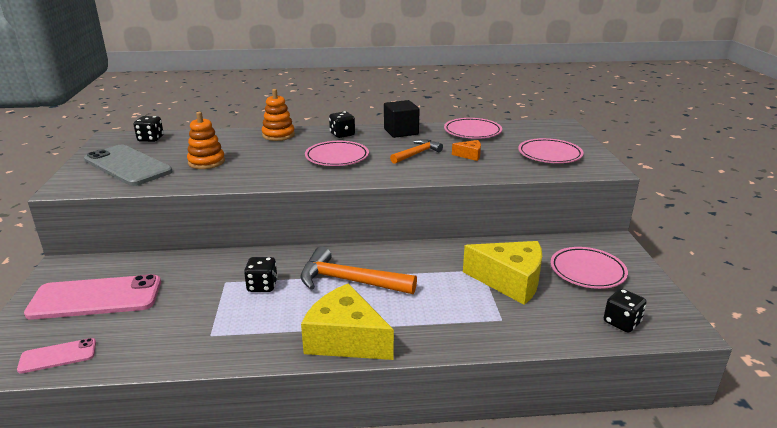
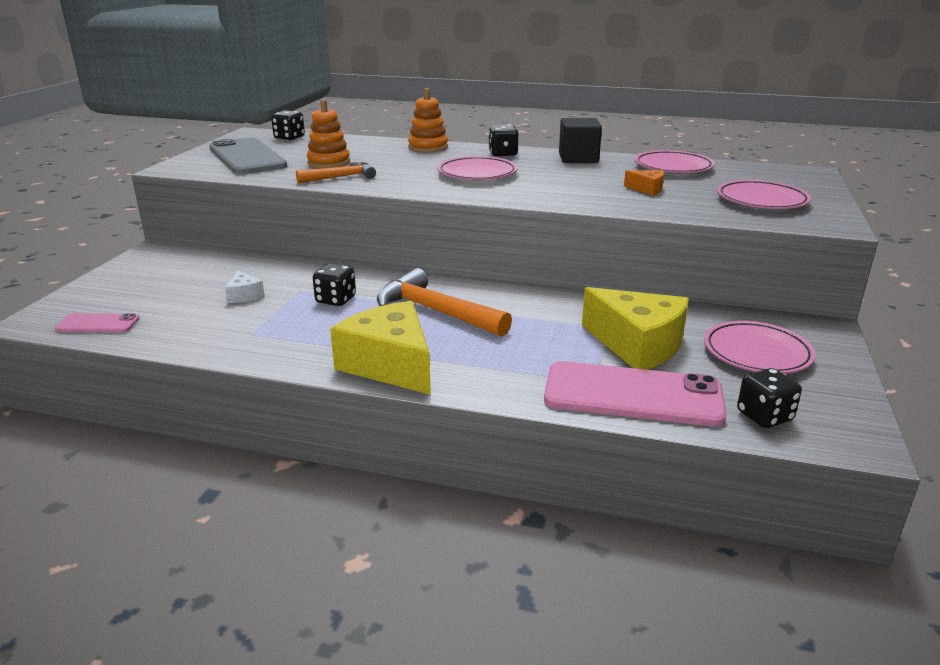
camera: 20 degrees right, 0 degrees up
pink phone [24,274,161,320] -> pink phone moved to [544,361,727,426]
orange hammer [390,139,443,164] -> orange hammer moved to [296,162,376,183]
none -> white cheese [225,270,265,303]

